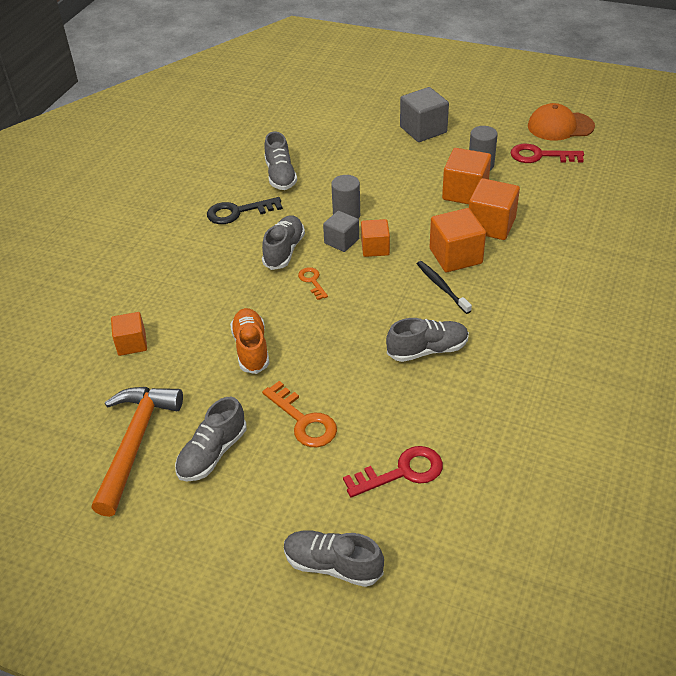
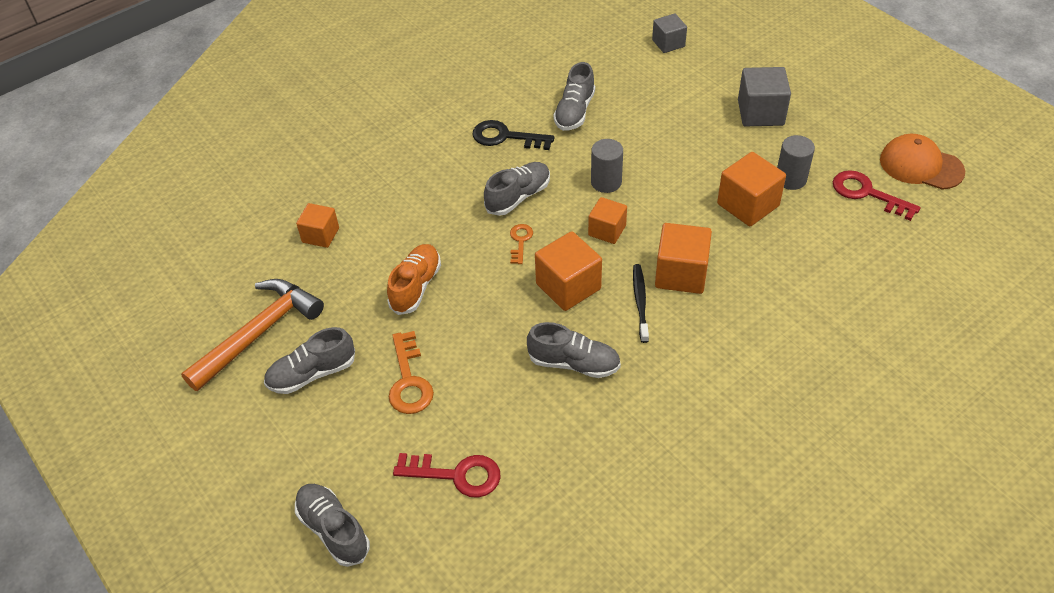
camera: 30 degrees right, 5 degrees up
grey cube [323,211,359,252] -> grey cube moved to [652,13,687,53]
orange cube [469,178,520,240] -> orange cube moved to [535,231,602,311]

